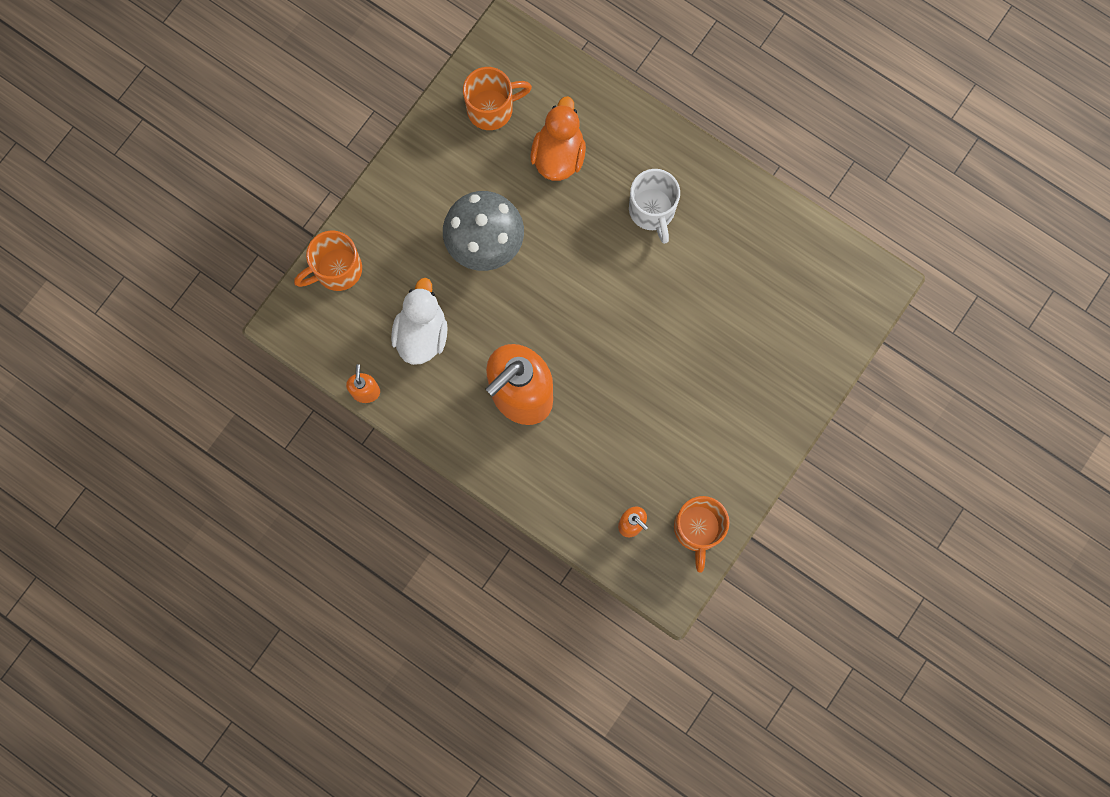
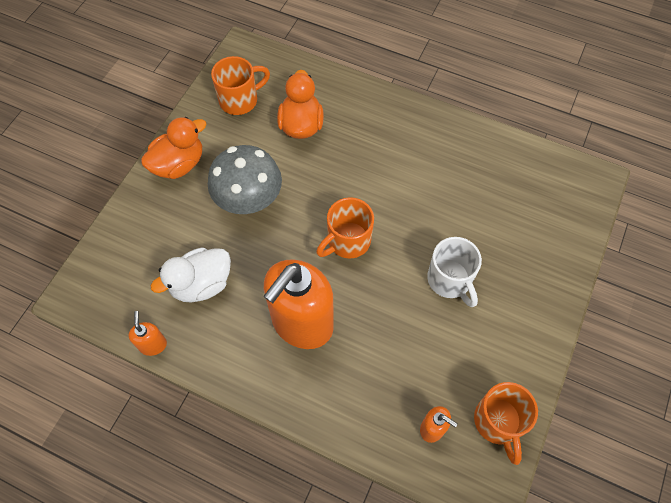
camera: 10 degrees left, 15 degrees down
orange mug [294,230,362,291] -> orange mug moved to [316,197,374,259]
white duck [391,278,448,365] -> white duck turned 120 degrees counterclockwise [151,247,231,302]
white mug [629,169,680,244] -> white mug moved to [427,237,482,307]
none -> orange duck [141,117,207,179]

